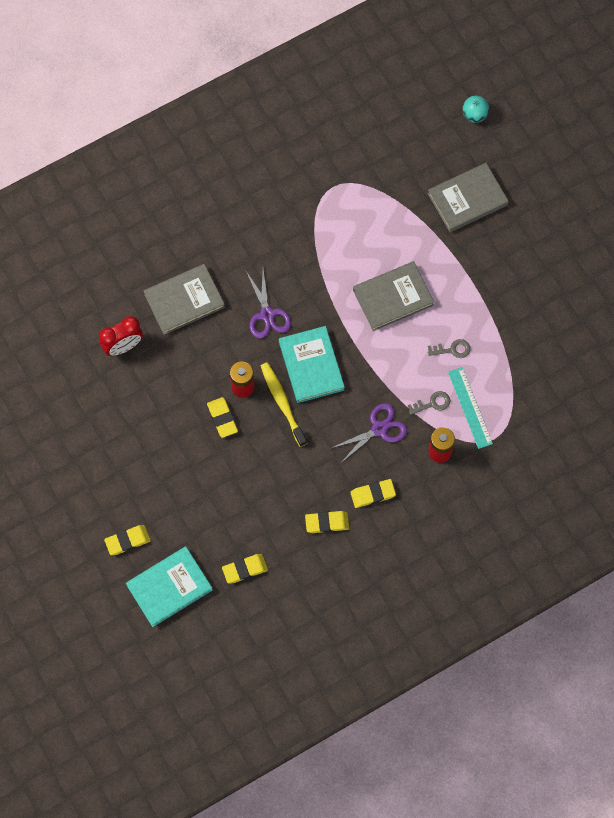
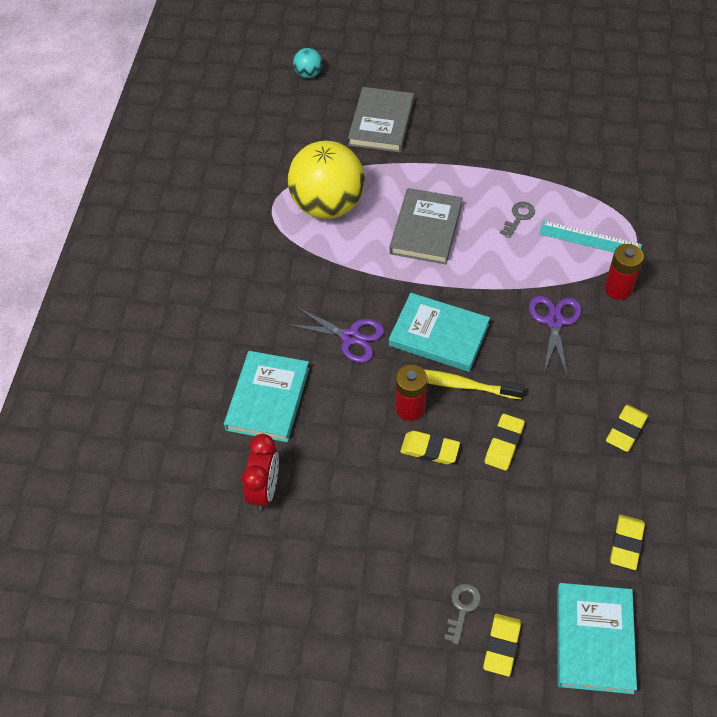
camera: 50 degrees left, 15 degrees down
grey book [144,264,225,335] -> turquoise book [224,351,310,442]
yellow eraser [350,479,396,508] -> yellow eraser moved to [485,414,525,471]
grey key [408,391,450,415] -> grey key moved to [444,584,481,645]
none -> yellow ball [288,141,365,219]

